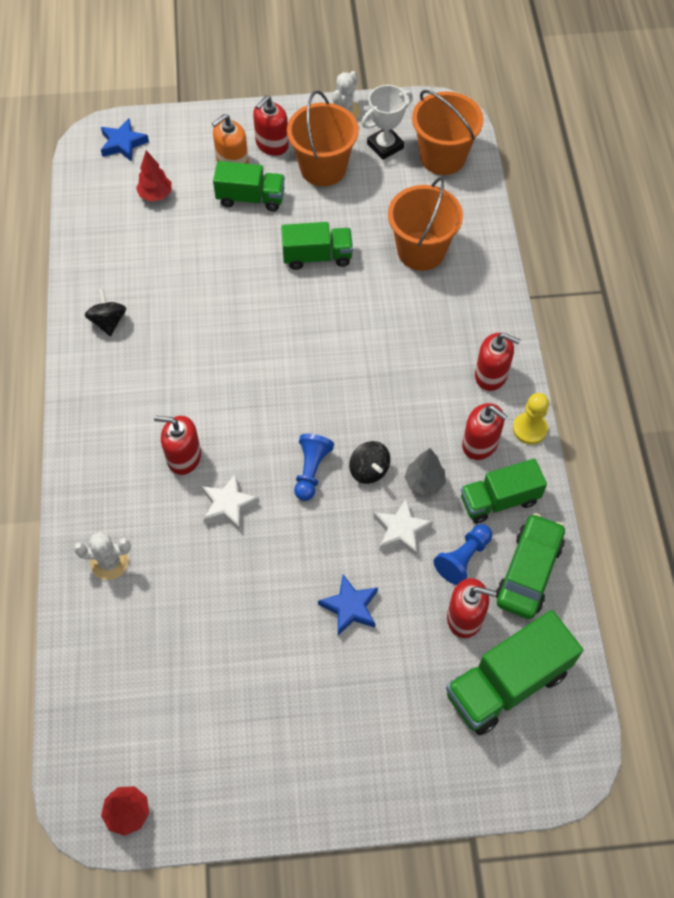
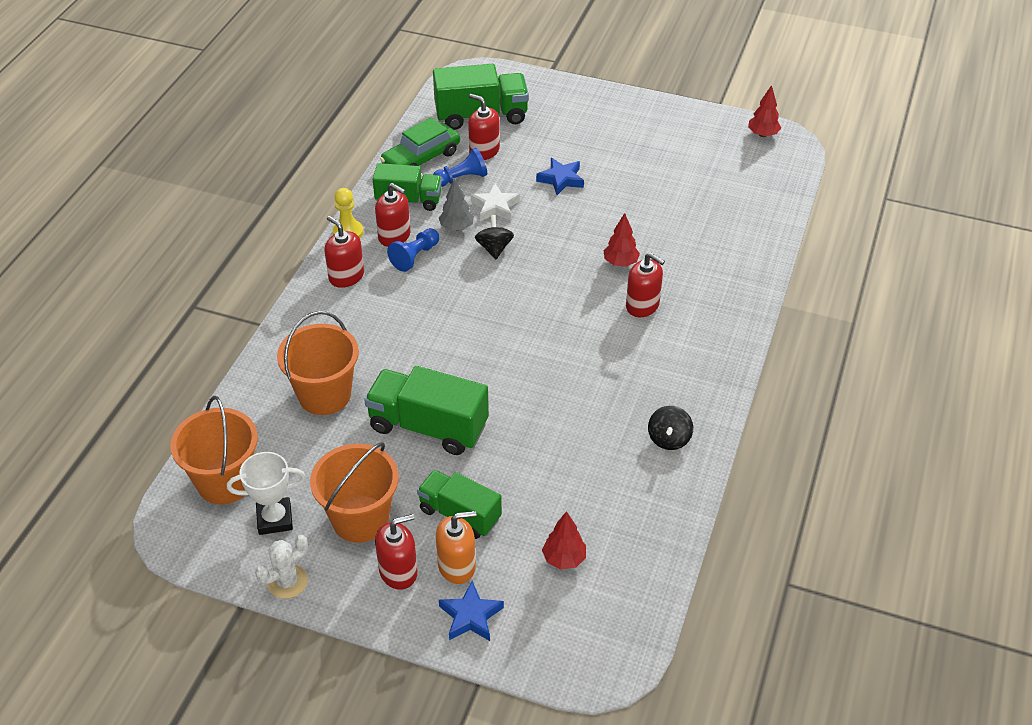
camera: 155 degrees left, 15 degrees down
white cactus [73,532,131,580] -> none
blue star [101,119,149,162] -> blue star moved to [439,581,504,641]
white star [202,473,259,531] -> red tree [603,213,640,267]
green truck [281,222,353,270] -> green truck [364,366,489,455], size x1.50
blue pawn [294,434,334,501] -> blue pawn moved to [387,228,439,272]
red soap dispenser [462,403,508,460] -> red soap dispenser turned 150 degrees clockwise [375,183,411,247]

